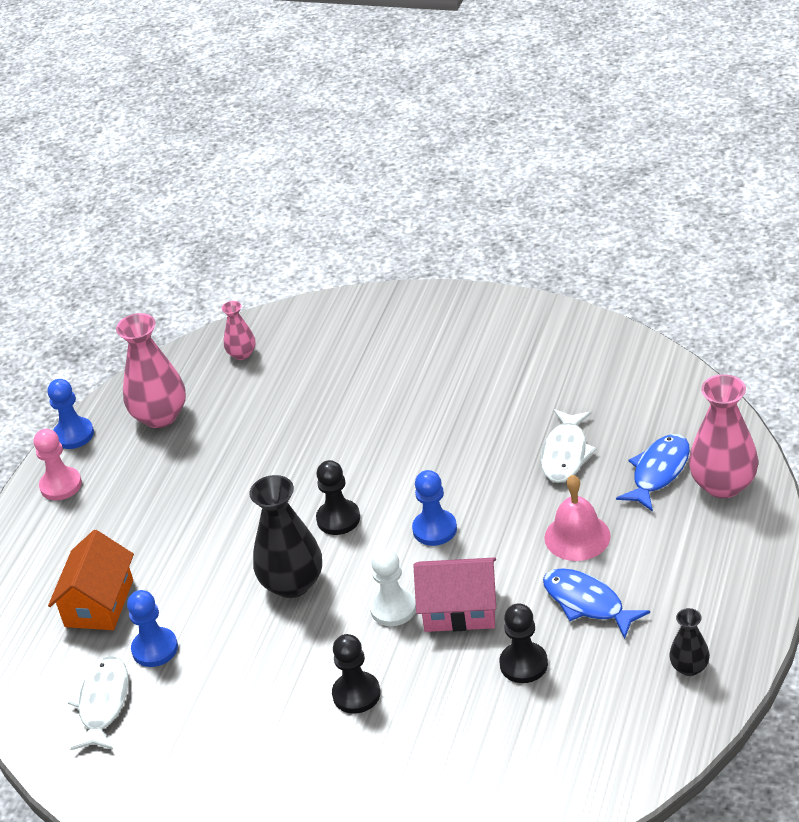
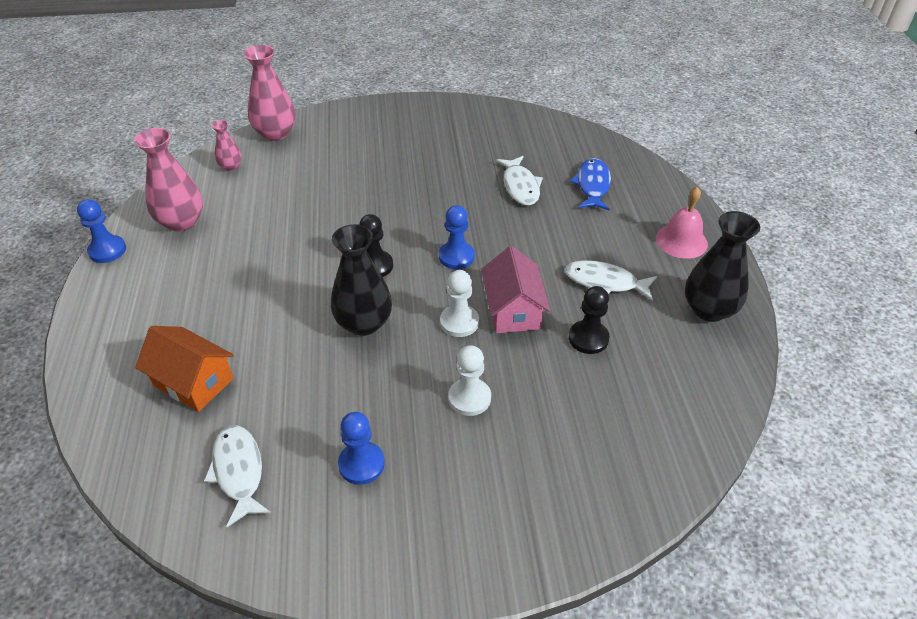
camera: 30 degrees left, 5 degrees up
pink pawn [34,429,82,500] -> none
orange house [48,530,134,630] -> orange house turned 45 degrees counterclockwise [135,326,234,412]
blue pawn [127,590,178,667] -> blue pawn moved to [338,412,385,485]
black pawn [332,634,380,714] -> white pawn [448,345,491,416]
pink house [414,557,496,632] -> pink house turned 75 degrees counterclockwise [481,246,550,334]
blue fish [543,568,650,639] -> white fish [565,260,657,300]
pink bell [544,475,611,561] -> pink bell moved to [656,187,708,259]
black vase [669,608,710,676] -> black vase [685,211,760,322], size x1.88
pink vase [689,374,758,498] -> pink vase moved to [243,45,296,141]

